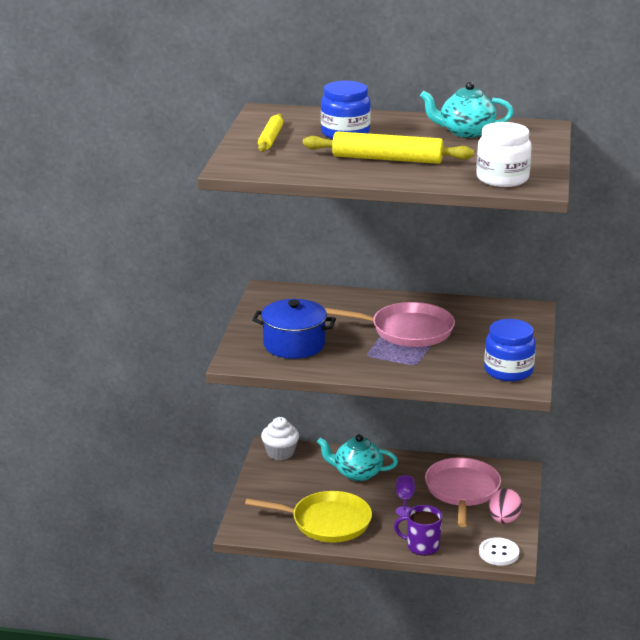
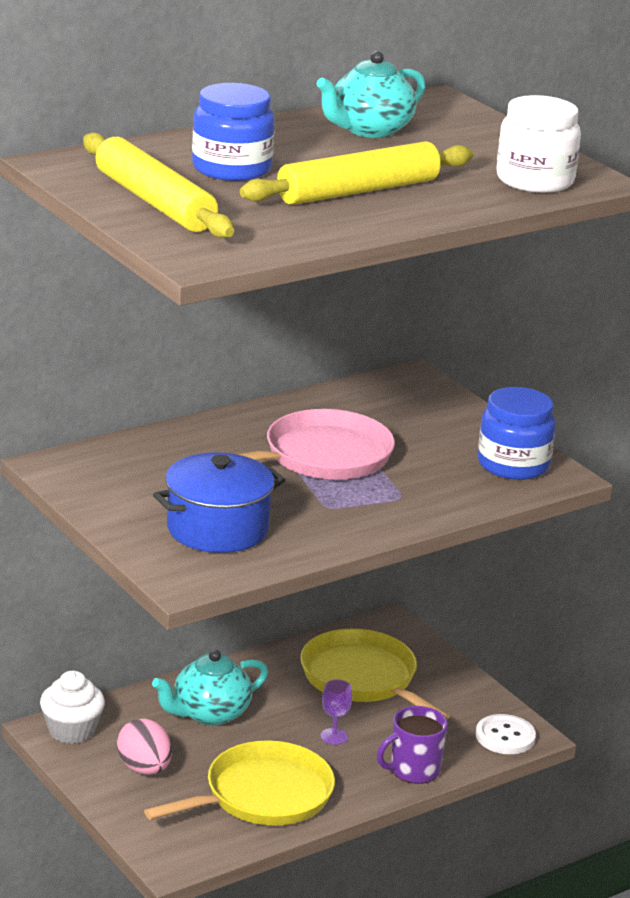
camera: 45 degrees left, 0 degrees up
yellow rolling pin [258,114,283,152] -> yellow rolling pin [83,132,234,238], size x1.68
pink pan [425,458,501,527] -> yellow pan [300,629,450,720]
pink egg [489,489,522,524] -> pink egg moved to [117,718,172,775]

